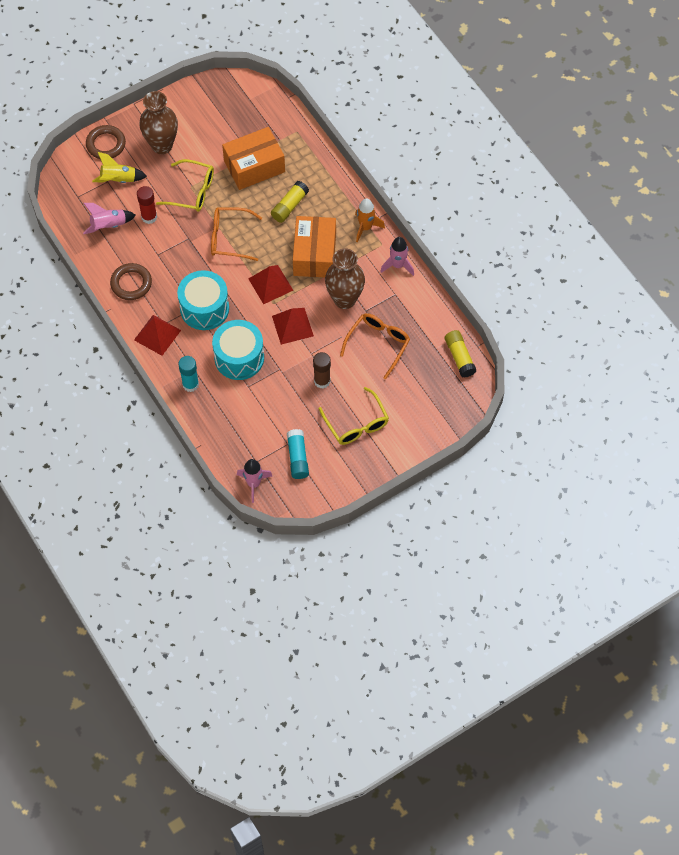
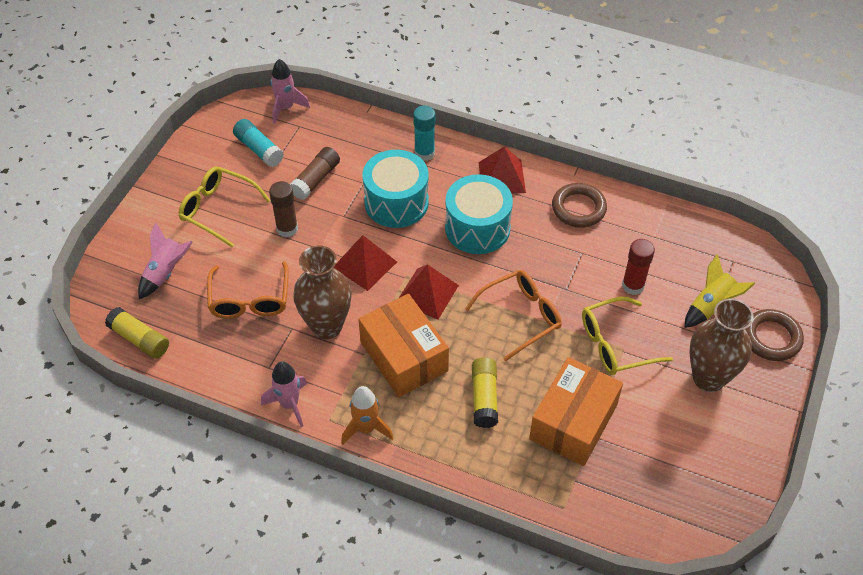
camera: 145 degrees right, 10 degrees down
pink rocket [83,203,136,234] -> pink rocket moved to [138,222,193,299]
none -> brown glue stick [290,147,340,200]

